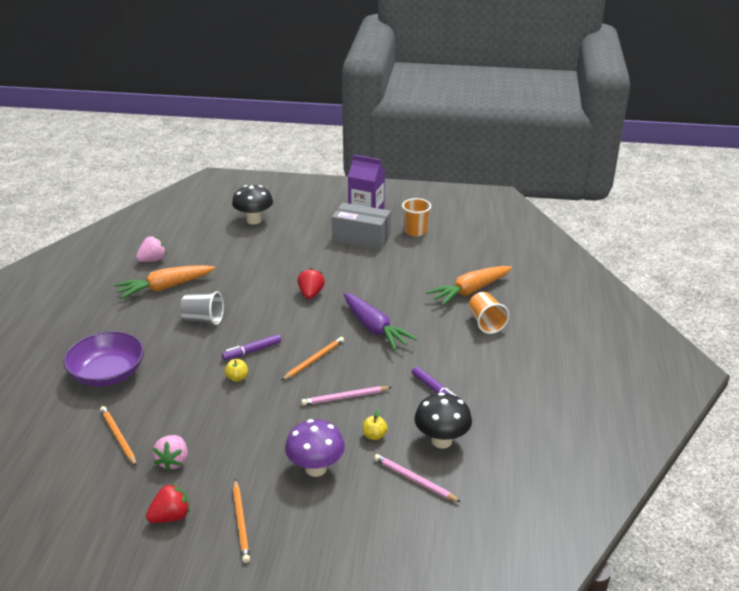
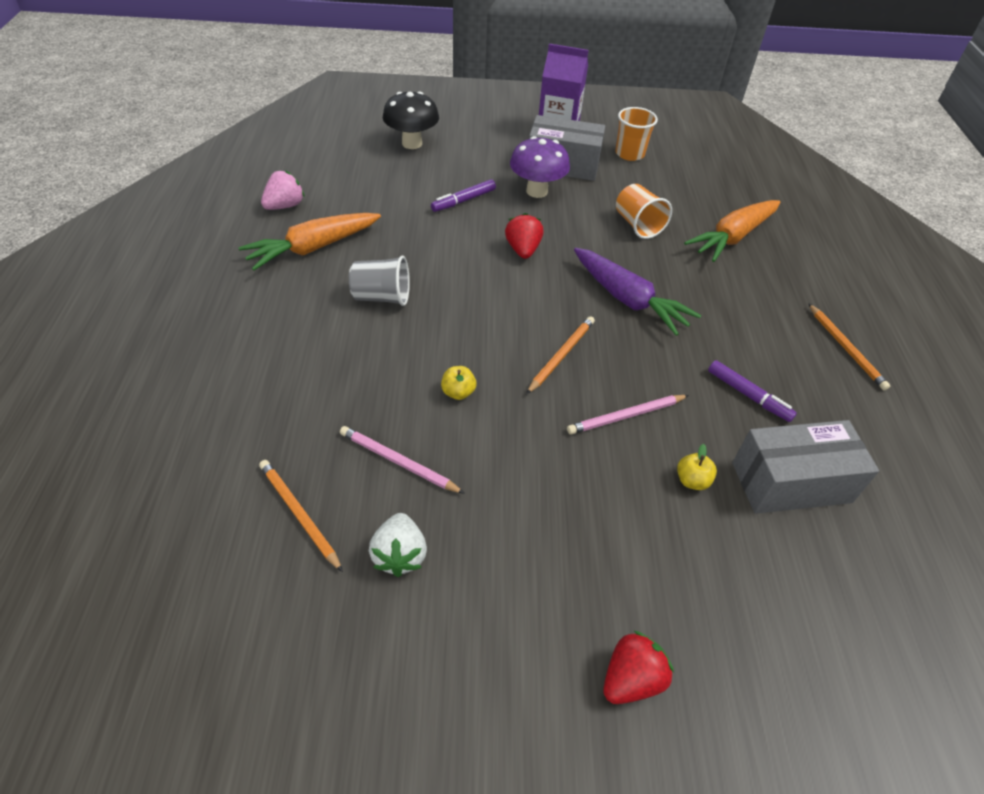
camera: 10 degrees left, 15 degrees up
purple bowl [63,331,144,386] -> none
red strawberry [146,483,190,523] -> red strawberry moved to [603,631,674,704]
pink strawberry [153,435,188,471] -> white strawberry [369,513,427,577]
purple marker [222,334,281,360] -> purple marker moved to [431,179,496,212]
orange pencil [233,479,250,563] -> orange pencil moved to [808,303,890,391]
purple mushroom [285,419,345,477] -> purple mushroom moved to [510,136,570,198]
pink pencil [374,454,461,502] -> pink pencil moved to [340,426,465,494]
black mushroom [414,392,472,449] -> grey box [732,420,879,514]
orange cup [469,292,509,334] -> orange cup moved to [616,184,672,239]

